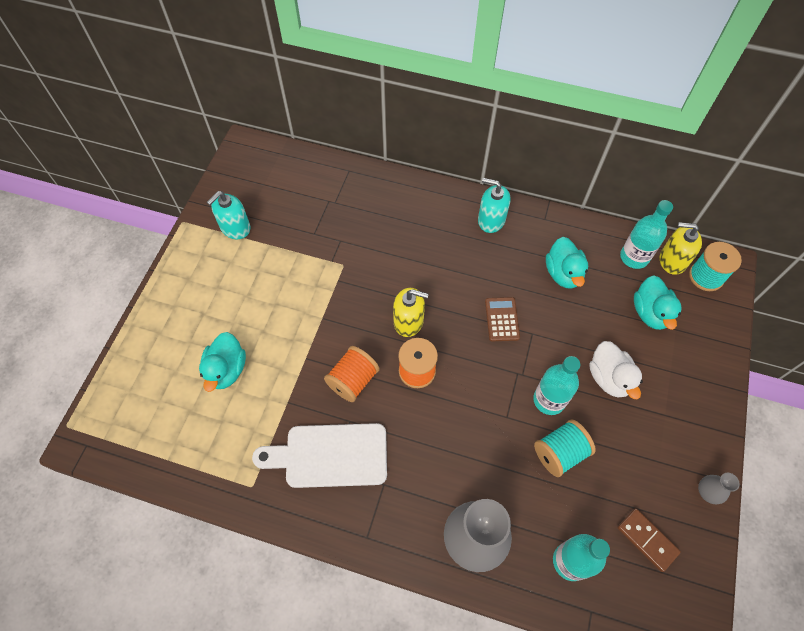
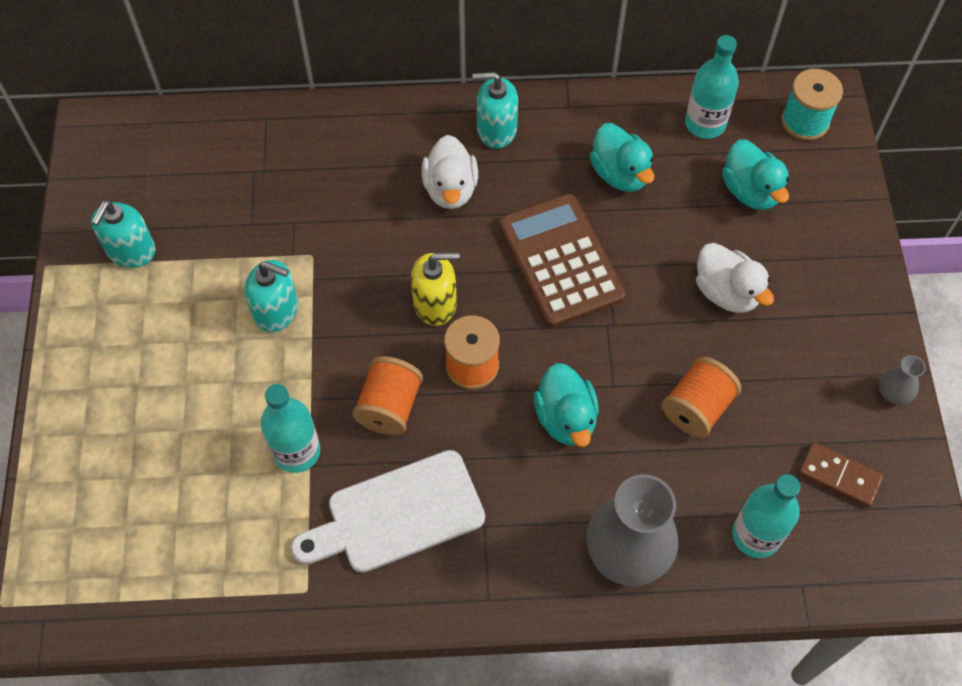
camera: 20 degrees left, 0 degrees up
turquoise duck [199,332,246,392] -> turquoise duck moved to [534,363,599,447]
brown calculator [485,297,520,341] -> brown calculator [498,194,626,327], size x1.96
turquoise bottle [533,356,580,415] -> turquoise bottle moved to [261,384,320,473]
turquoise spool [534,419,596,477] -> orange spool [662,357,741,438]
yellow soap dispenser [660,222,702,275] -> none
none -> turquoise soap dispenser [245,260,298,332]
none -> white duck [421,135,478,209]

